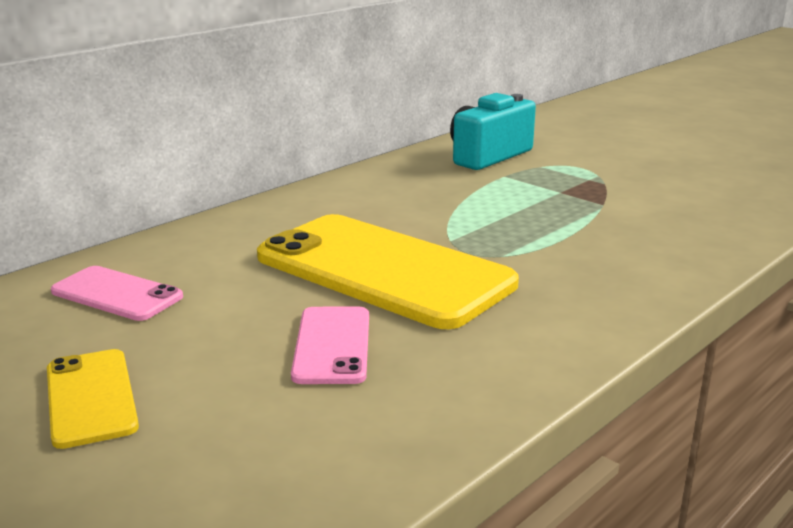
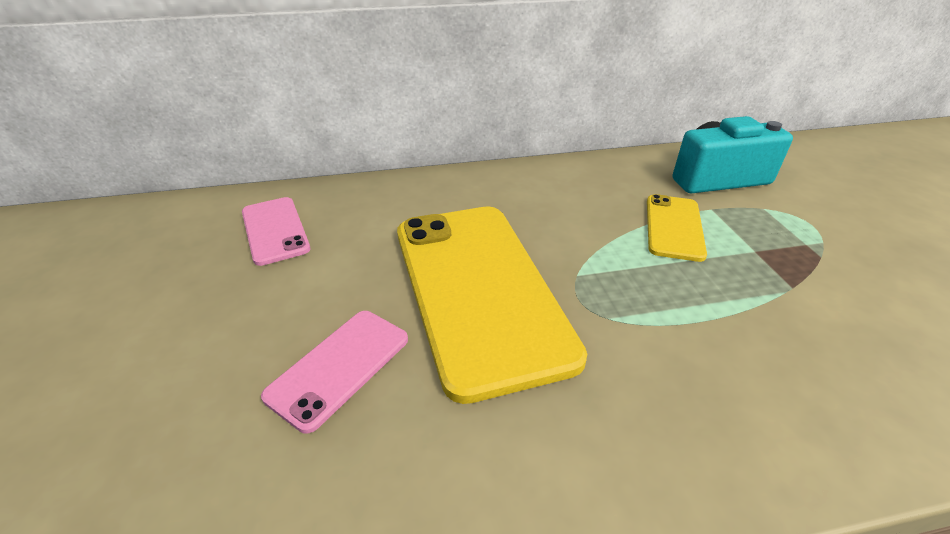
camera: 35 degrees right, 15 degrees up
yellow phone [47,349,139,449] -> yellow phone moved to [647,194,707,262]

